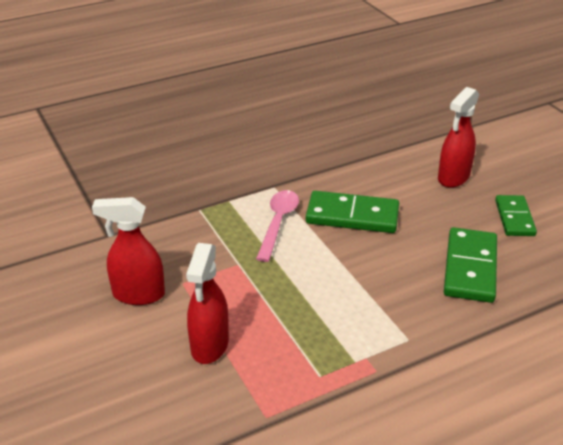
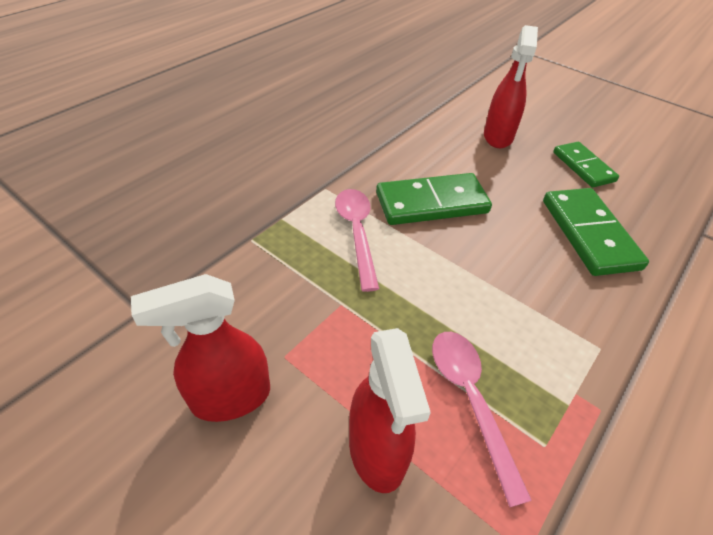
camera: 25 degrees left, 10 degrees up
none -> pink spoon [432,332,532,507]

